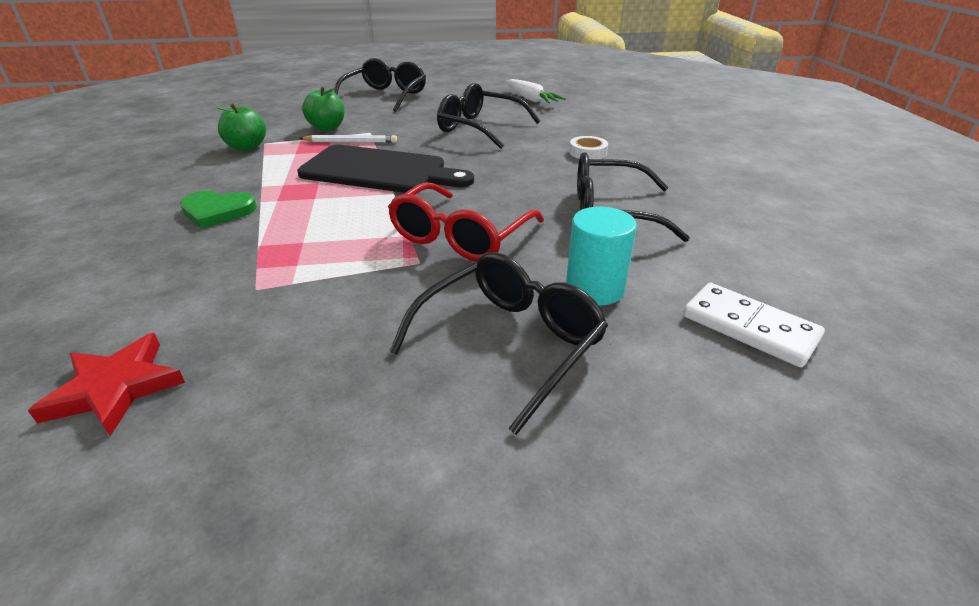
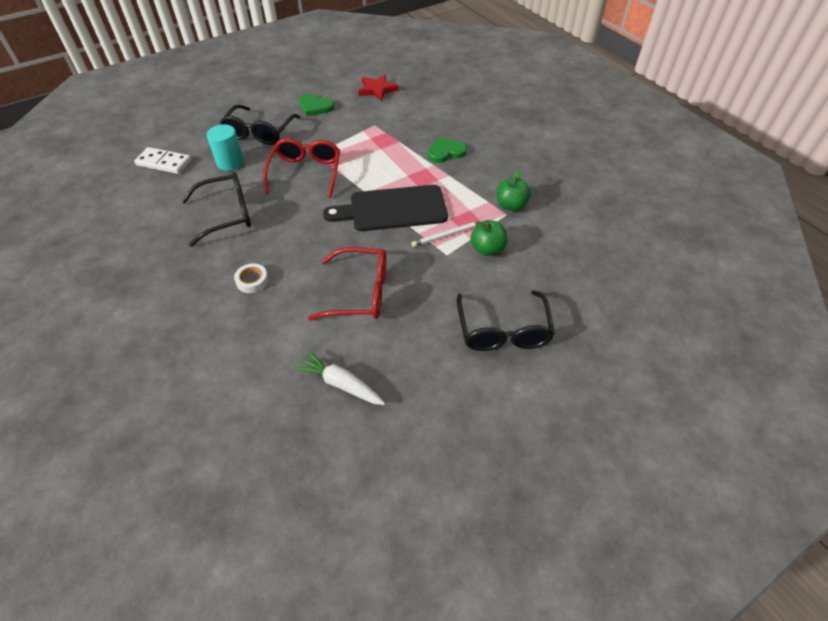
camera: 155 degrees right, 15 degrees up
black glasses [437,83,540,149] -> red glasses [308,247,386,321]
none -> green heart [299,94,334,116]

